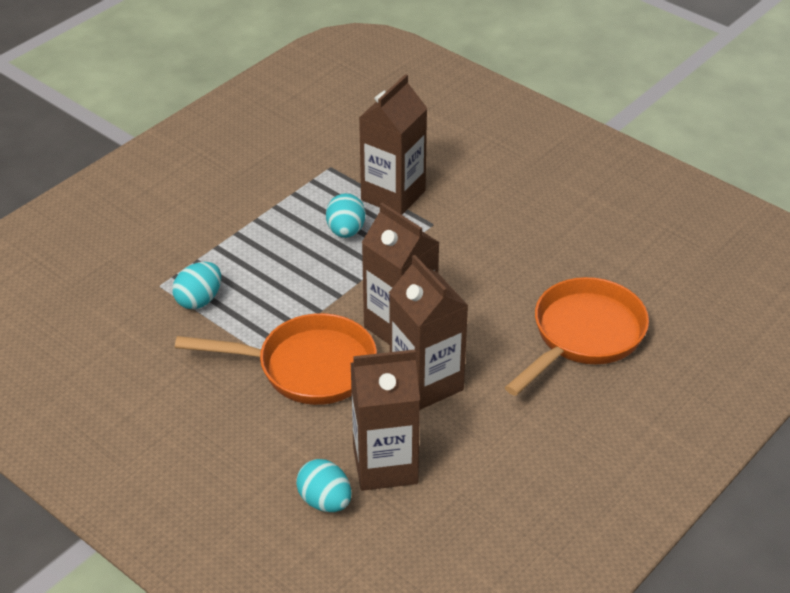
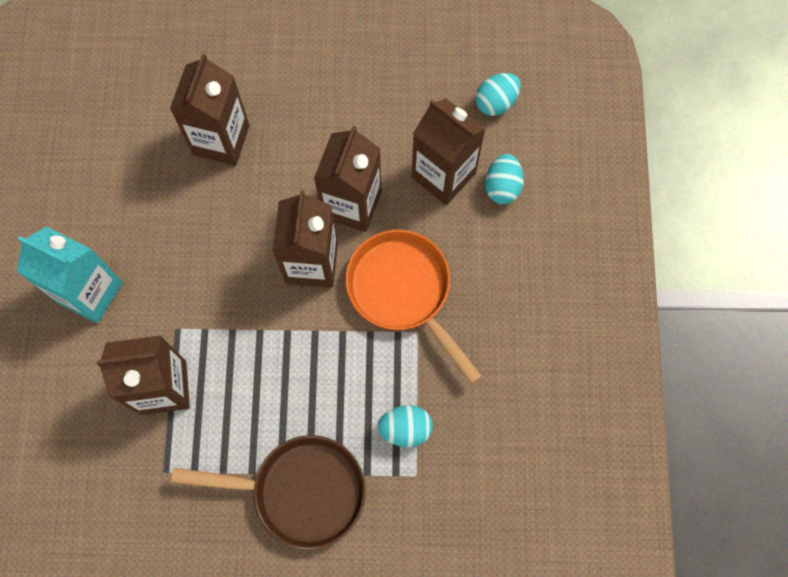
camera: 130 degrees left, 30 degrees up
turquoise egg [326,193,365,238] -> turquoise egg moved to [475,73,521,116]
orange pan [505,277,649,396] -> brown carton [170,53,250,165]
none -> turquoise carton [17,226,123,323]
none -> brown pan [171,435,366,550]

